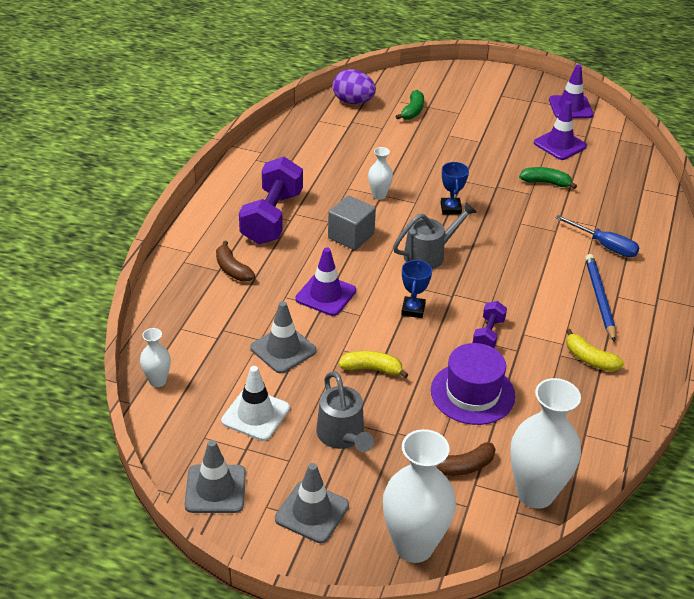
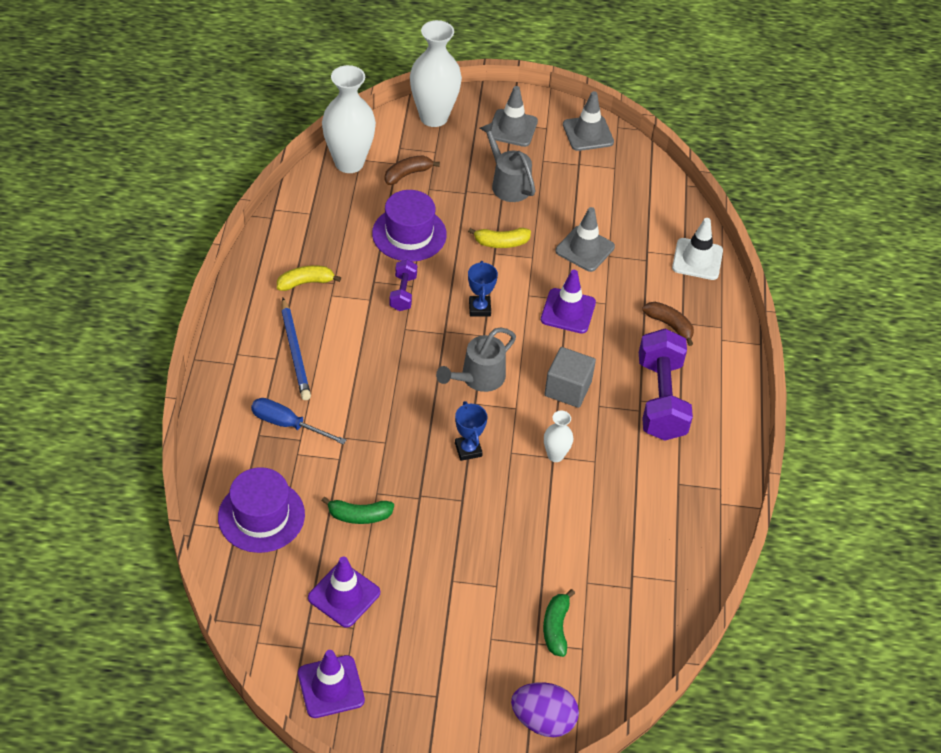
camera: 165 degrees right, 10 degrees up
white vase [140,328,171,387] -> none
white traffic cone [221,366,290,441] -> white traffic cone moved to [672,218,723,280]
purple egg [333,69,376,104] -> purple egg moved to [511,682,579,737]
yellow banana [566,329,624,371] -> yellow banana turned 45 degrees counterclockwise [277,265,341,291]
none -> purple hat [218,467,305,553]

